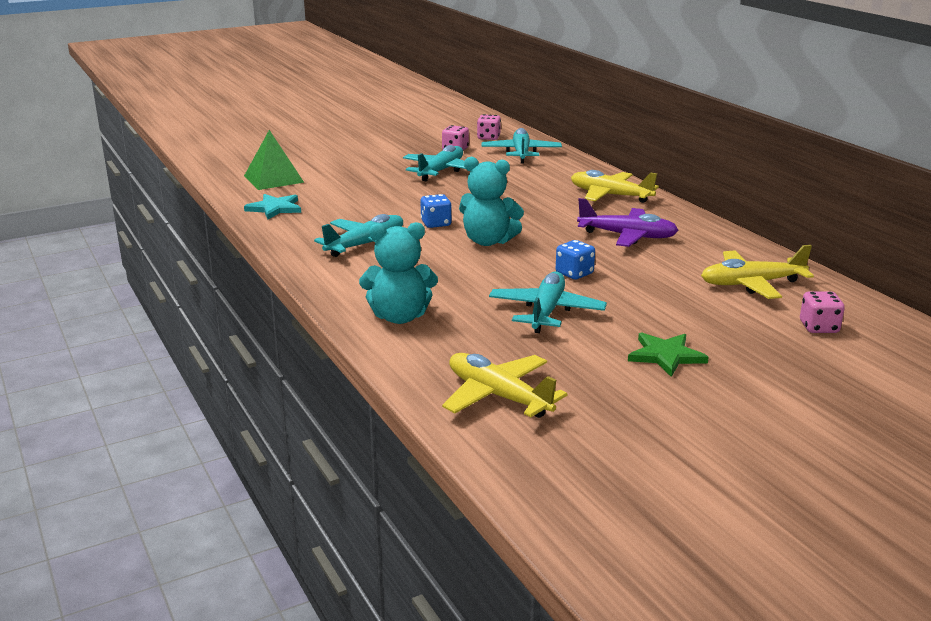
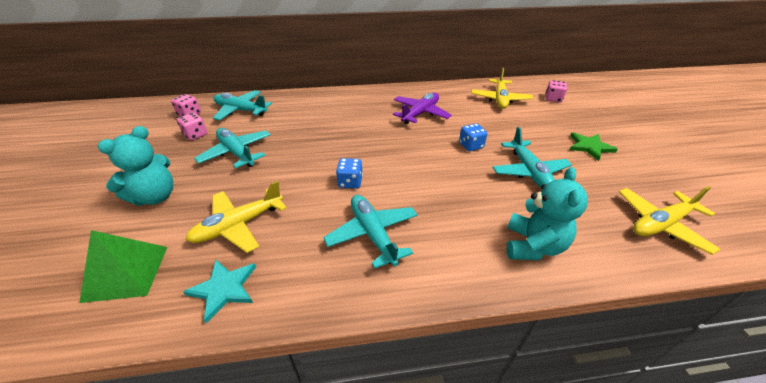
camera: 70 degrees left, 15 degrees up
turquoise teddy bear [459,157,524,246] -> turquoise teddy bear moved to [98,126,173,206]
turquoise plane [489,271,607,333] -> turquoise plane turned 135 degrees counterclockwise [493,127,572,187]
yellow plane [571,170,659,203] -> yellow plane moved to [185,181,287,253]

